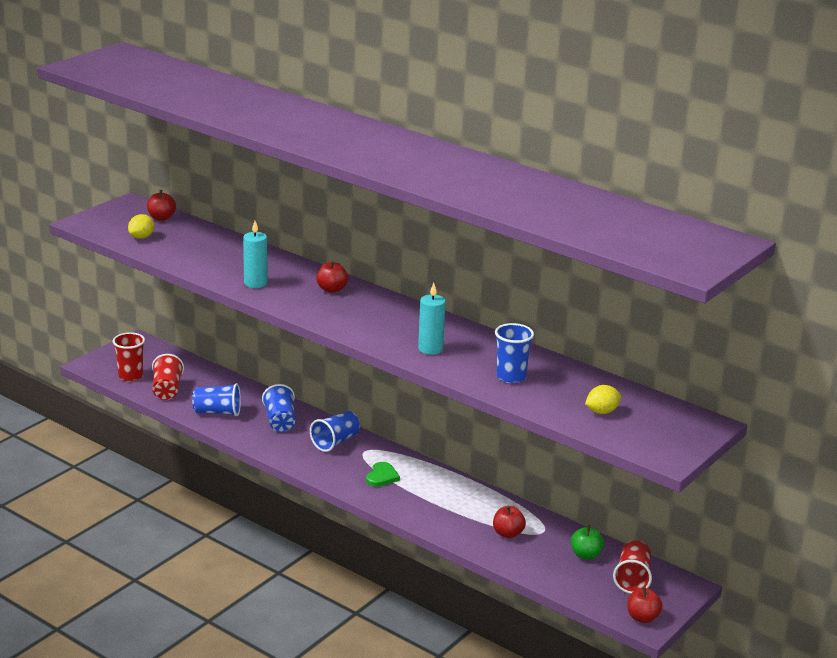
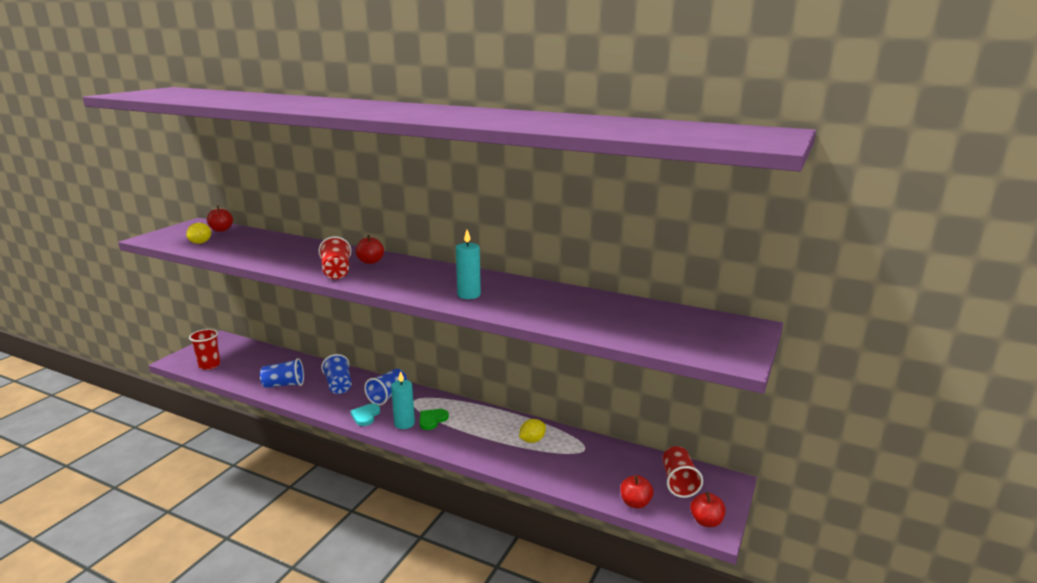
camera: 10 degrees left, 5 degrees down
red cup [152,354,184,400] -> red cup moved to [318,236,351,279]
turquoise candle [243,221,268,288] -> turquoise candle moved to [391,371,415,429]
green heart [366,462,400,487] -> green heart turned 150 degrees counterclockwise [419,409,449,430]
red apple [493,505,526,538] -> red apple moved to [620,475,653,509]
blue cup [495,323,534,383] -> none
green apple [571,525,604,560] -> none
yellow lemon [585,385,621,414] -> yellow lemon moved to [519,419,546,443]
none -> turquoise heart [350,404,380,426]

